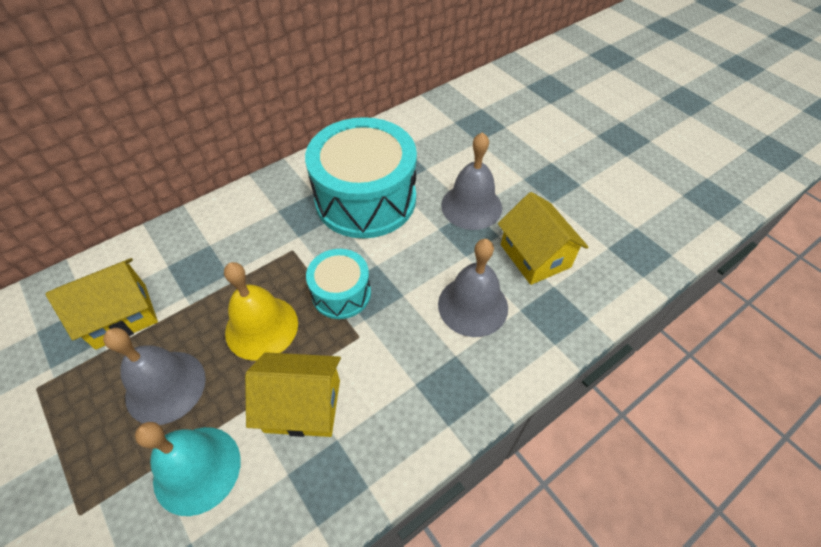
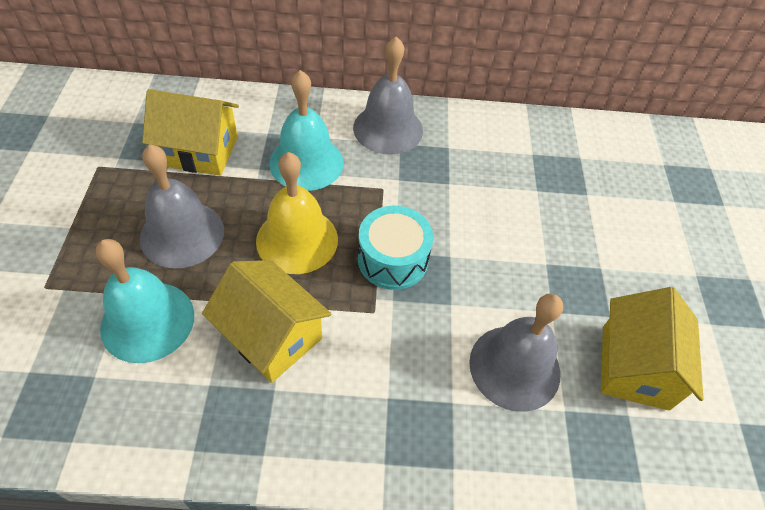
camera: 35 degrees right, 0 degrees up
turquoise drum [305,117,417,238] -> none
grey bell [441,132,502,230] -> grey bell moved to [353,36,423,154]
none -> turquoise bell [269,70,344,191]

